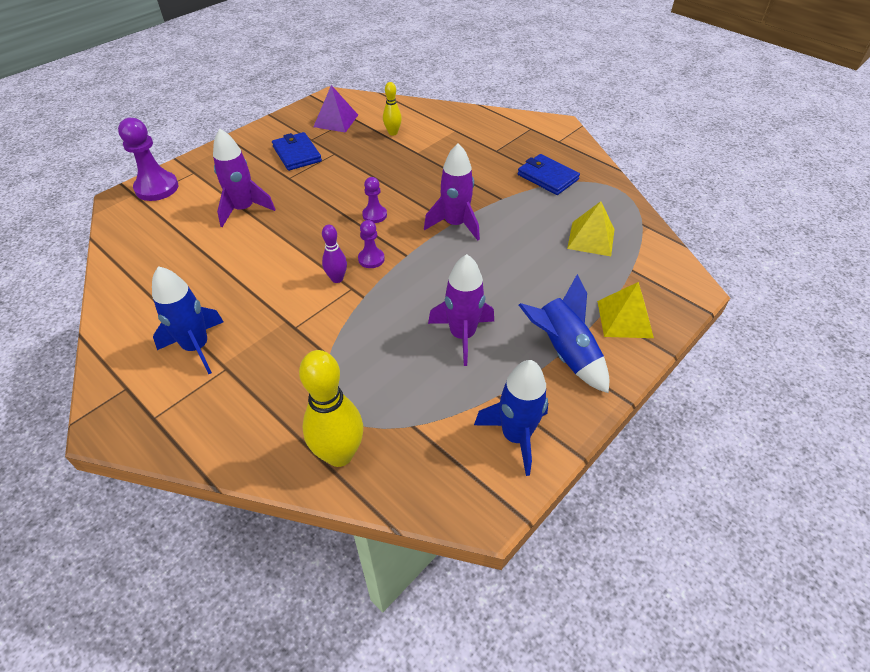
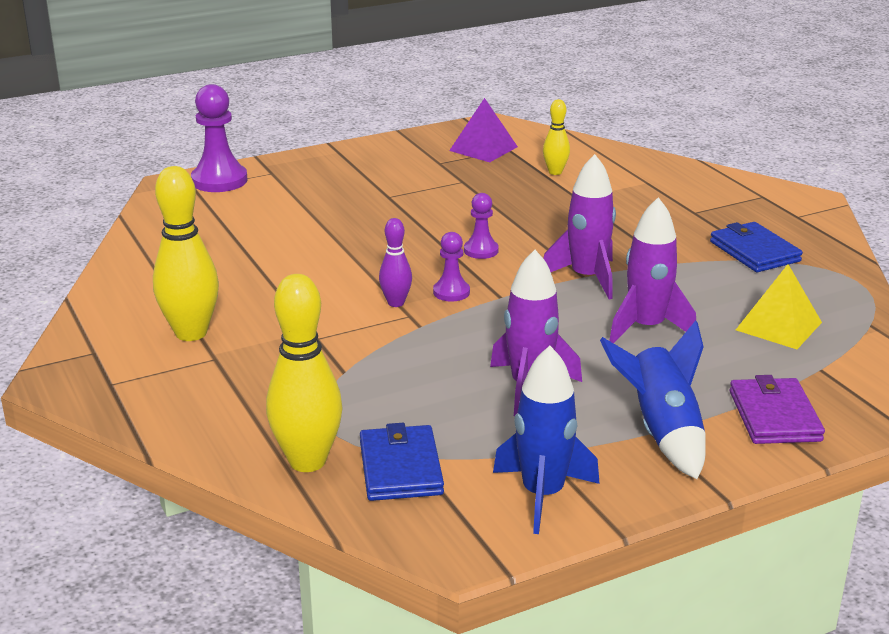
camera: 20 degrees right, 20 degrees down
blue rocket [152,266,224,374] -> yellow bowling pin [153,166,219,341]
purple rocket [213,129,276,227] -> purple rocket moved to [609,197,696,343]
blue wallet [272,132,322,171] -> blue wallet moved to [360,423,444,501]
yellow pyramid [597,282,654,338] -> purple wallet [729,375,825,444]

